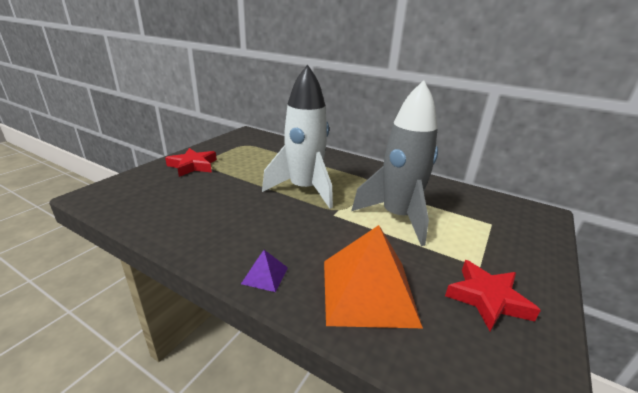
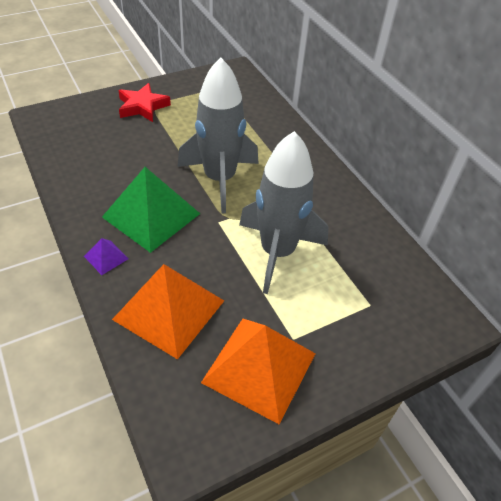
camera: 30 degrees right, 20 degrees up
white rocket [262,64,333,209] -> grey rocket [178,58,259,213]
red star [445,260,541,331] -> orange pyramid [201,319,316,424]
none -> green pyramid [102,167,200,253]

